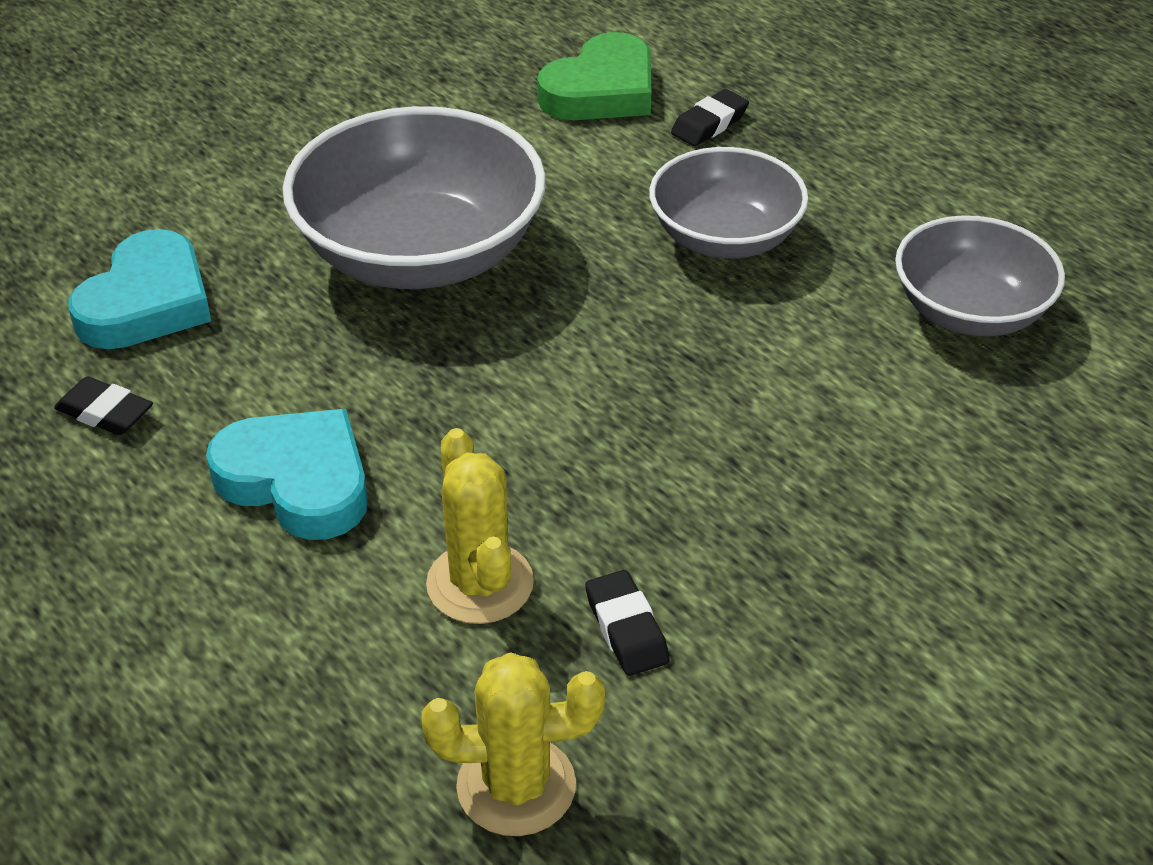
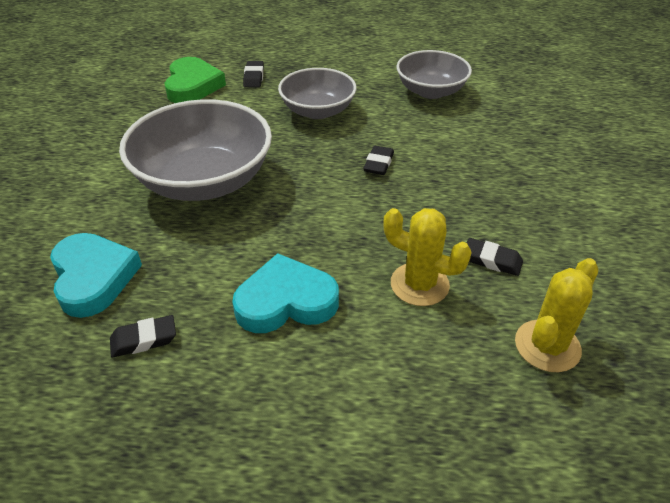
camera: 45 degrees left, 0 degrees up
none -> black eraser [363,146,394,175]

